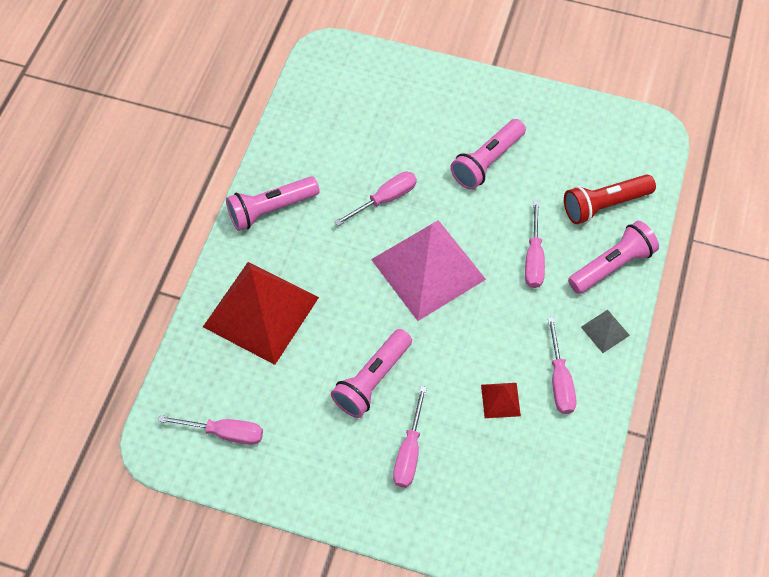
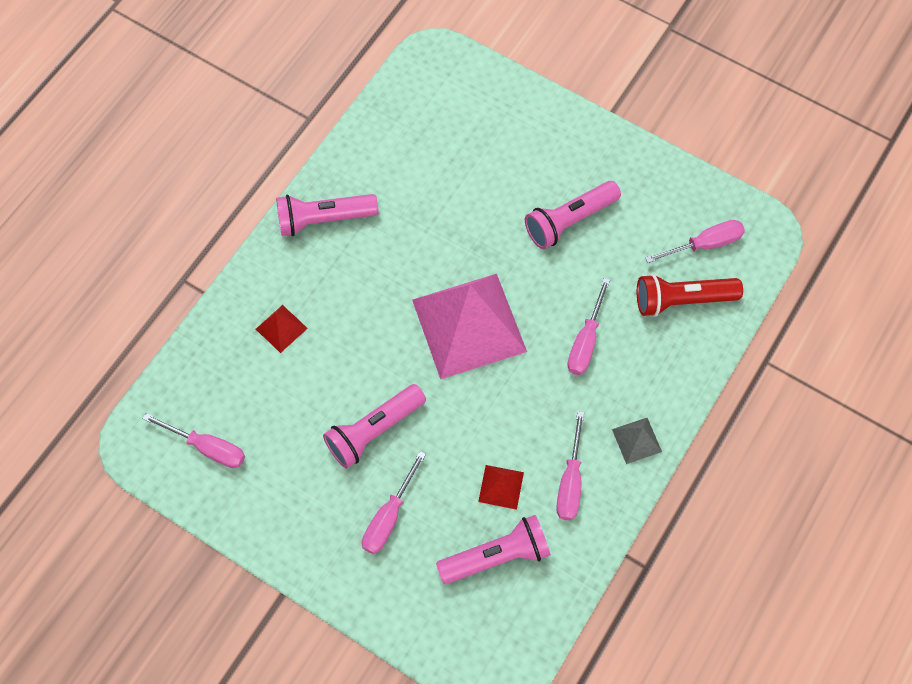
camera: 15 degrees right, 5 degrees up
red pyramid [203,262,319,365] -> red pyramid [256,305,308,353], size x0.41
pink screwdriver [334,172,417,226] -> pink screwdriver moved to [645,220,745,263]
pink flashlight [568,221,659,294] -> pink flashlight moved to [436,515,551,584]

